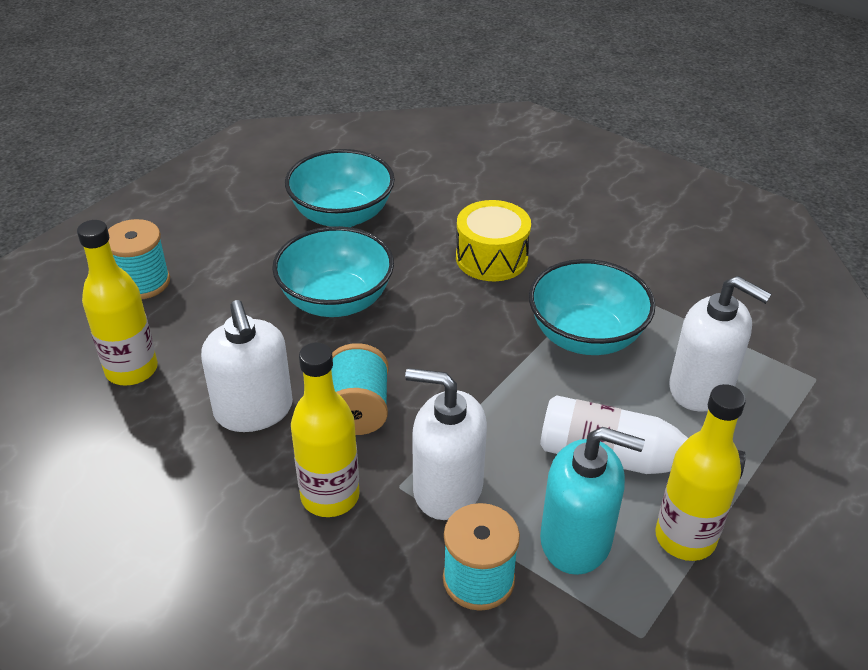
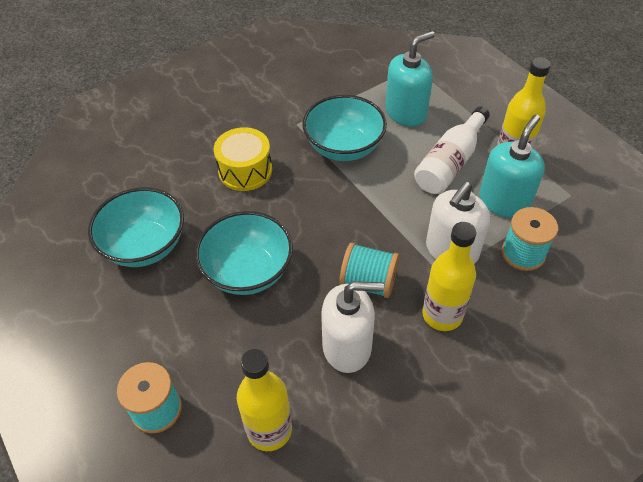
camera: 70 degrees left, 10 degrees up
white soap dispenser [669,276,772,412] -> turquoise soap dispenser [385,31,435,126]

